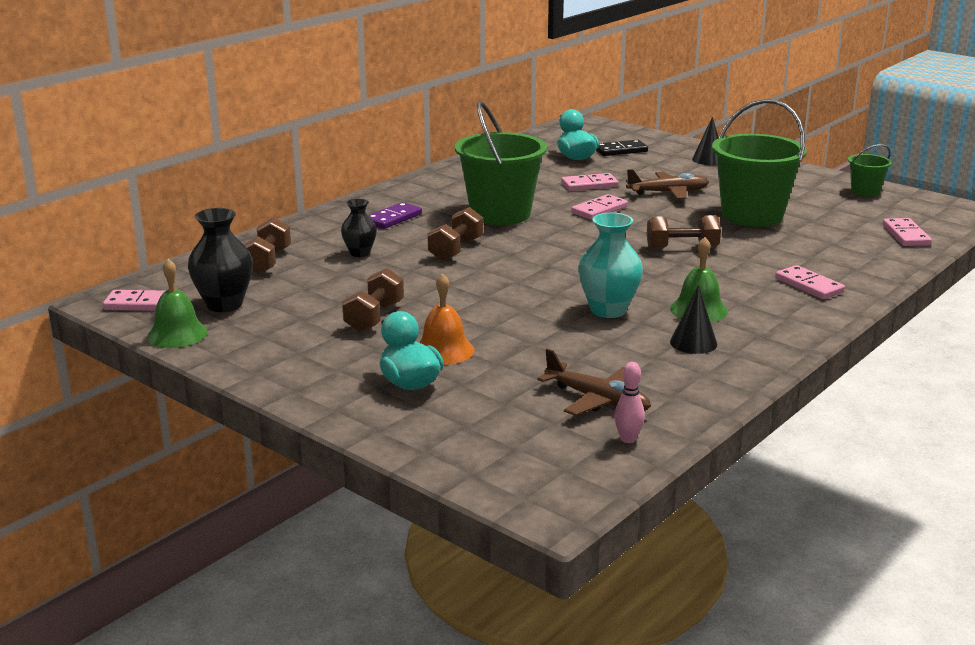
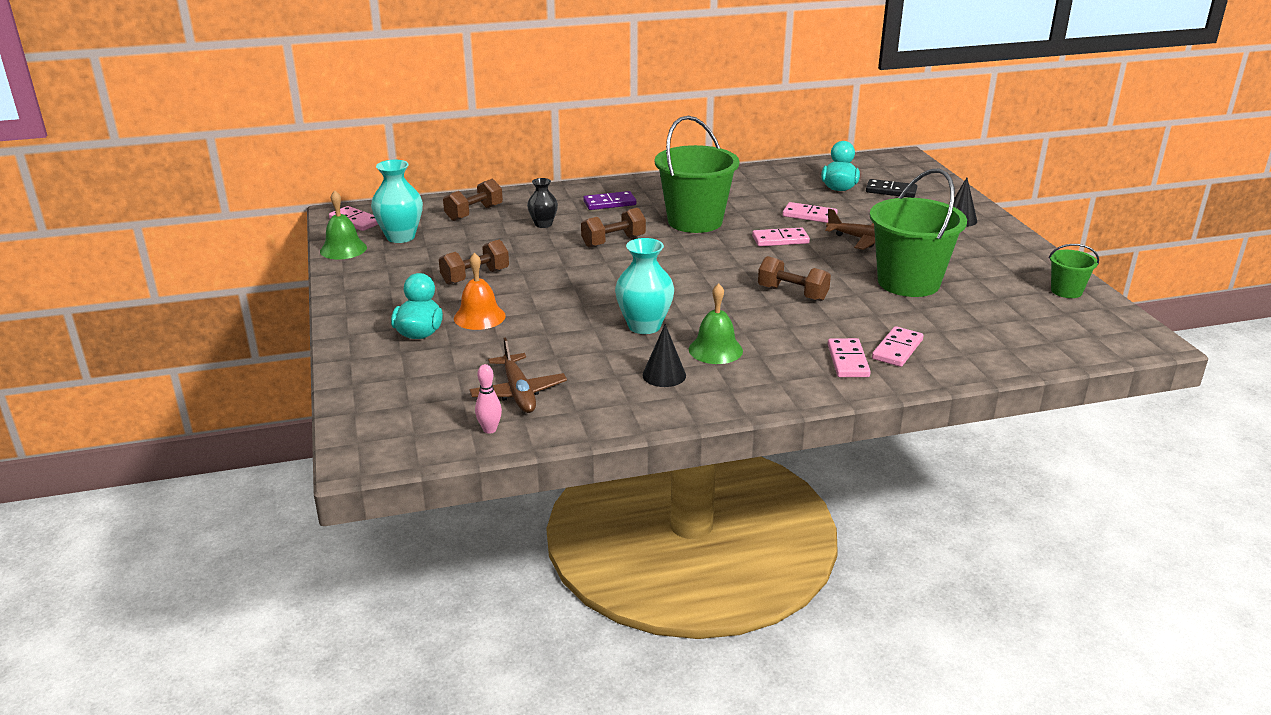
camera: 35 degrees right, 5 degrees up
black vase [188,208,253,312] -> turquoise vase [371,160,423,243]
pink domino [882,218,932,246] -> pink domino moved to [872,326,924,367]

